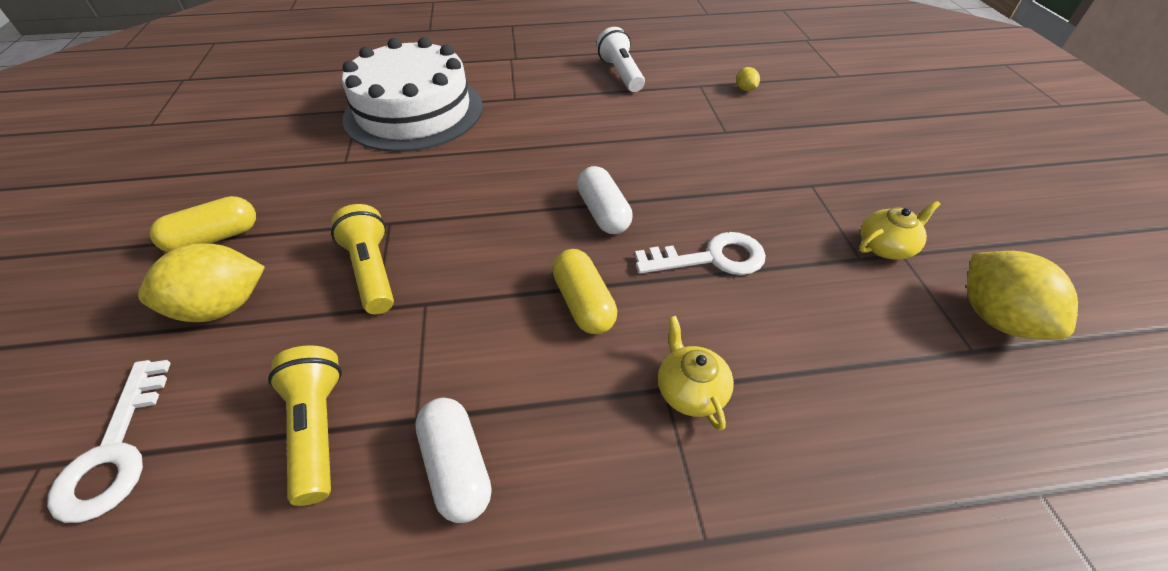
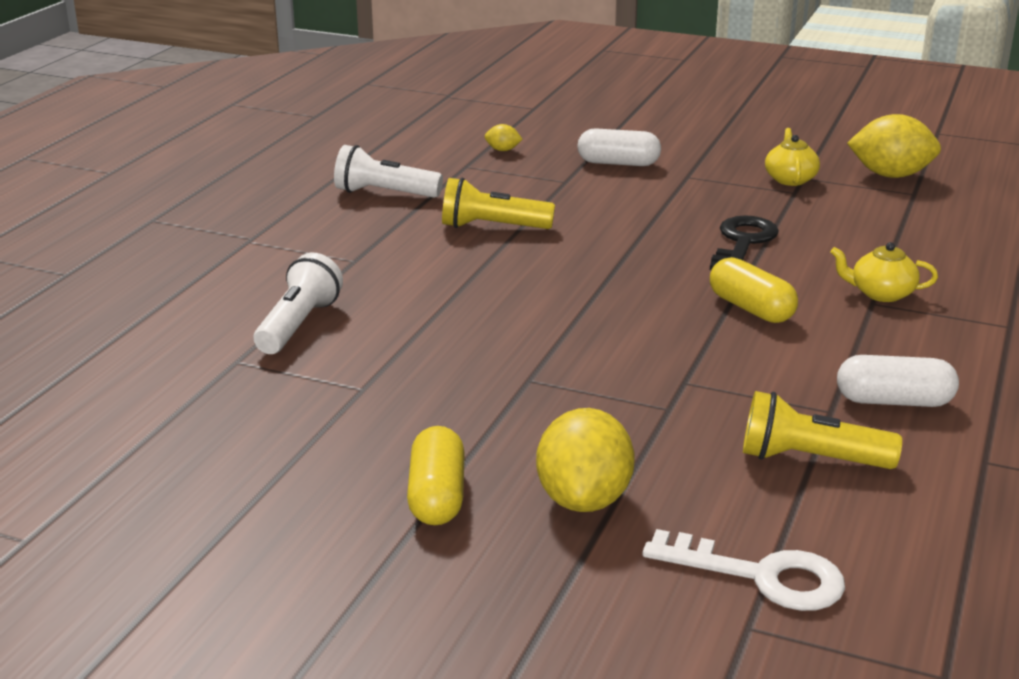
camera: 60 degrees left, 20 degrees down
yellow flashlight [331,204,394,314] -> yellow flashlight moved to [442,178,555,229]
white cake [342,37,483,152] -> white flashlight [254,253,343,354]
yellow capsule [552,249,617,334] -> yellow capsule turned 45 degrees clockwise [710,257,798,323]
white capsule [577,166,633,234] -> white capsule moved to [577,128,661,166]
white key [635,232,766,275] -> black key [710,215,779,270]

